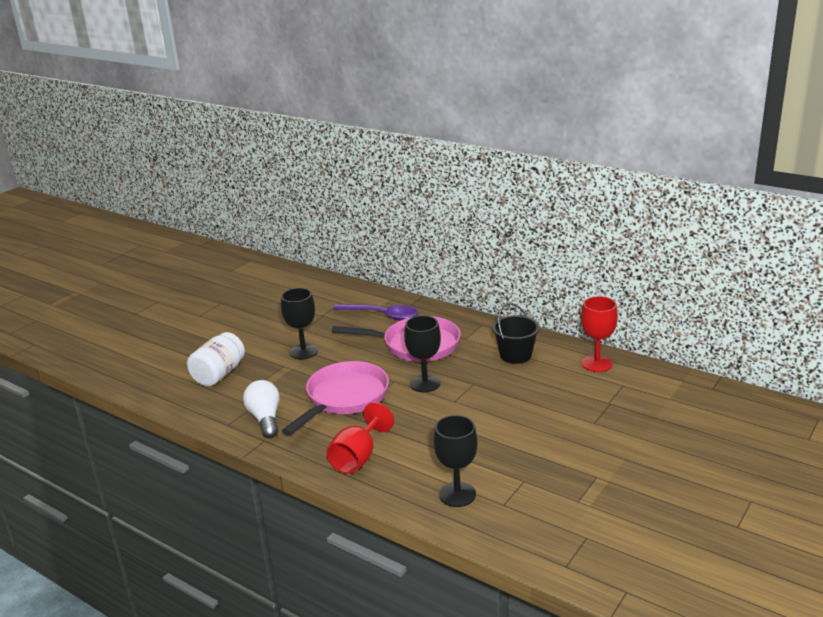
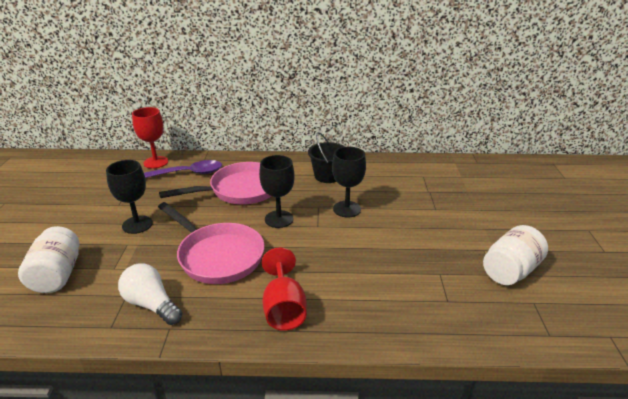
camera: 35 degrees left, 5 degrees up
pink pan [282,361,389,435] -> pink pan turned 135 degrees clockwise [158,202,265,284]
black goblet [434,415,478,507] -> black goblet moved to [332,147,366,218]
red goblet [581,296,618,372] -> red goblet moved to [132,107,168,169]
none -> white jar [483,225,548,285]

